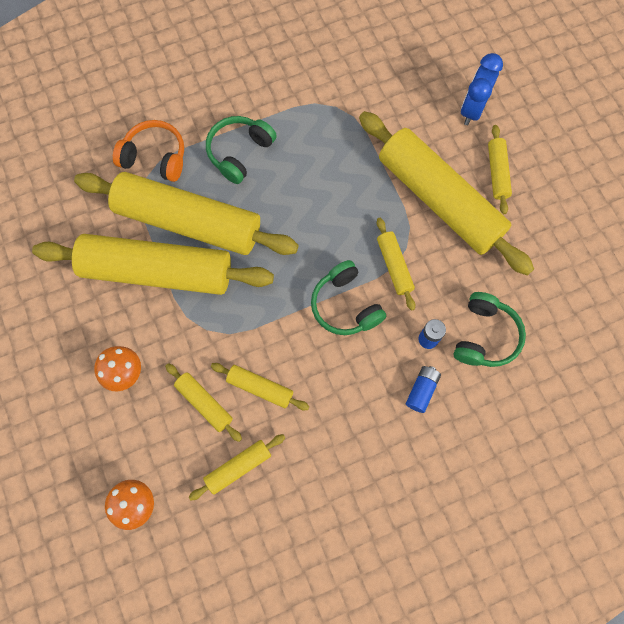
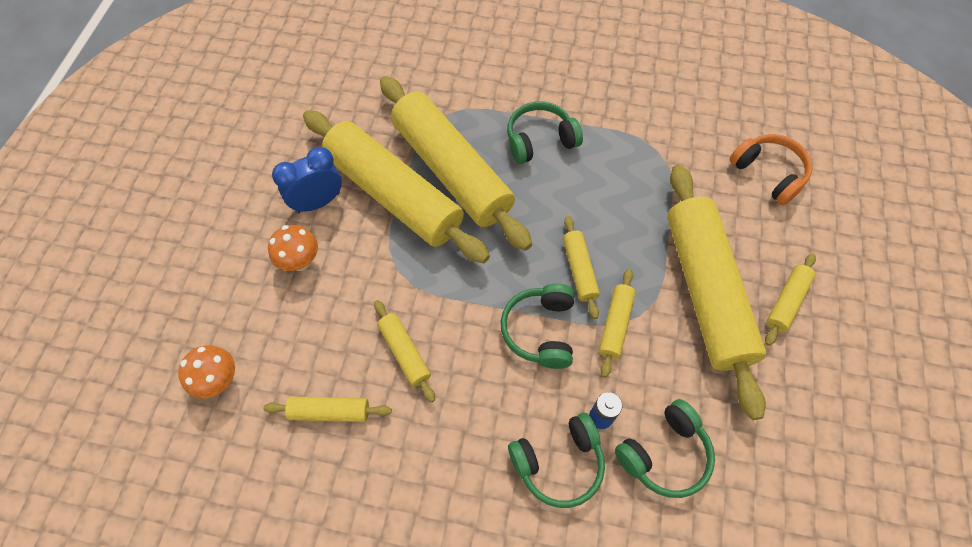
camera: 35 degrees right, 10 degrees down
orange headphones [113,120,184,182] -> orange headphones moved to [730,134,812,205]
yellow rolling pin [165,363,242,442] -> yellow rolling pin moved to [563,216,600,319]
blue battery [406,366,441,413] -> green headphones [508,413,605,508]
blue clock [461,53,503,125] -> blue clock moved to [272,147,342,213]

